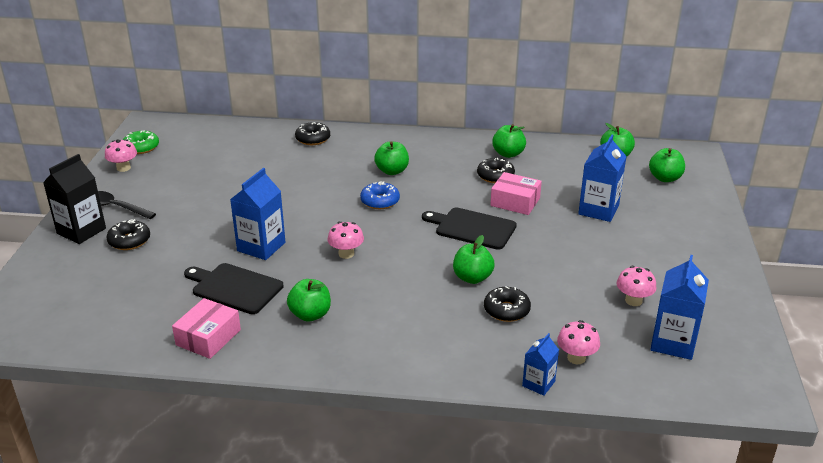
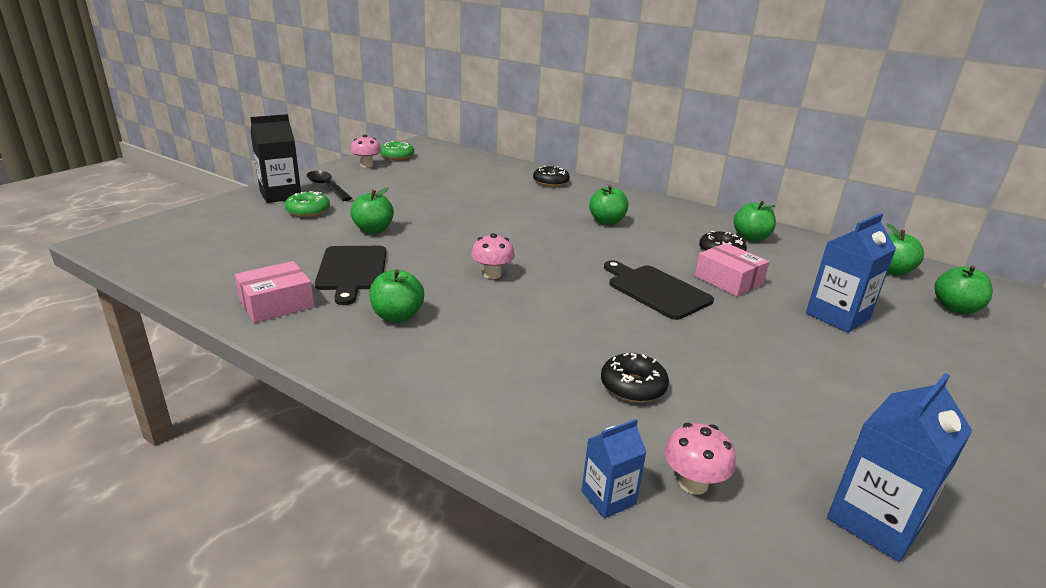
camera: 25 degrees right, 5 degrees down
black donut [106,219,150,250] -> green donut [285,191,330,217]
black cutting board [184,263,284,314] -> black cutting board turned 150 degrees counterclockwise [315,246,386,305]
blue carton [230,168,285,260] -> none
blue donut [360,181,400,209] -> none
green apple [453,235,495,284] -> green apple moved to [350,187,394,234]
pink mushroom [617,266,657,306] -> none

